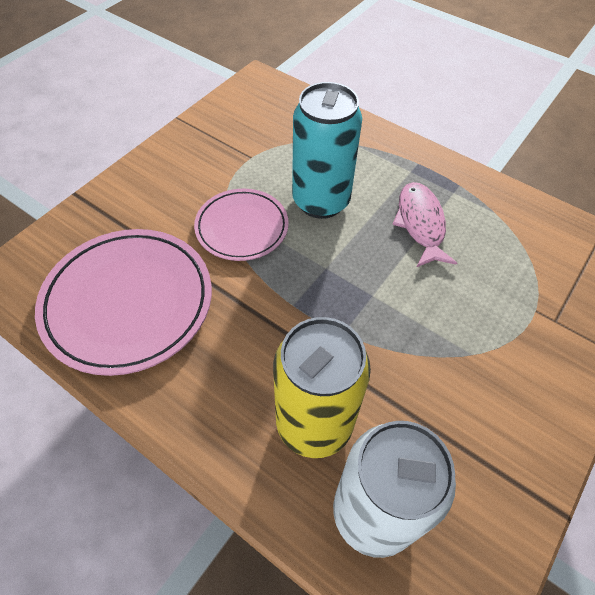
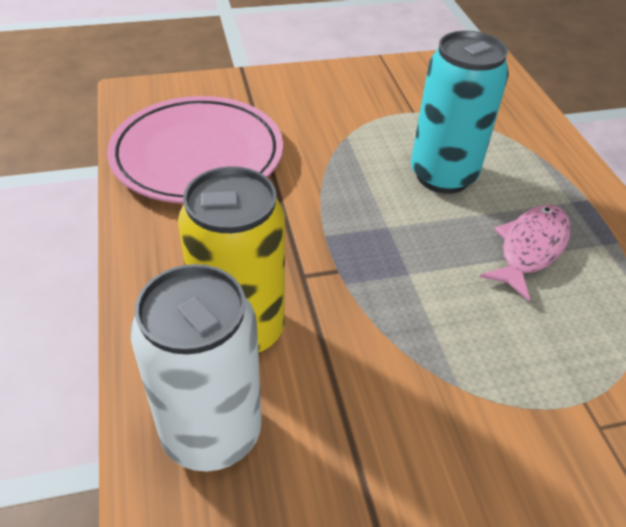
camera: 40 degrees right, 10 degrees down
pink plate [194,189,289,261] -> none

